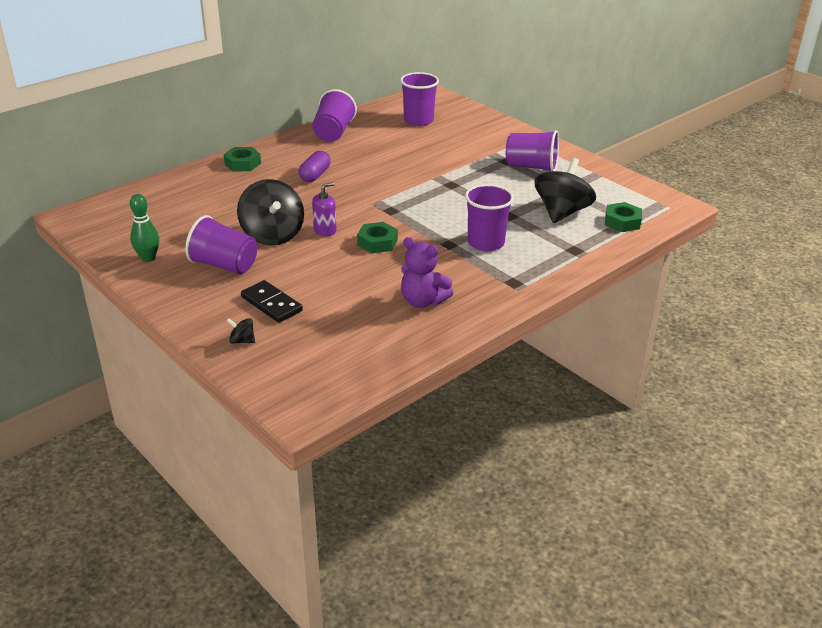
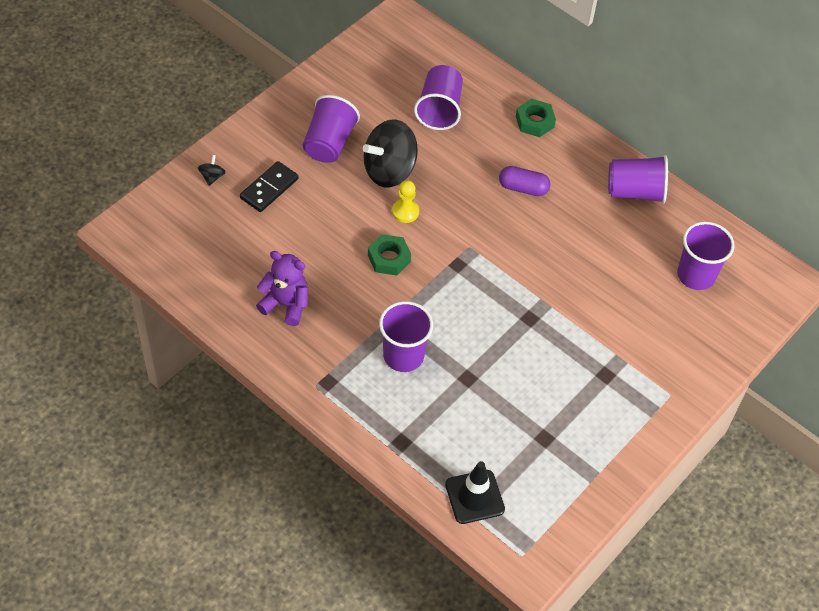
camera: 80 degrees right, 20 degrees up
green bowling pin [130,194,159,262] -> none
purple soap dispenser [312,182,336,236] -> yellow pawn [392,180,419,223]
purple teddy bear [401,237,453,308] -> purple teddy bear turned 90 degrees clockwise [256,251,308,326]
purple cup [506,130,559,171] -> purple cup moved to [414,65,463,130]
black spinning top [534,158,596,223] -> none
green nut [605,202,642,232] -> black traffic cone [445,461,505,524]

